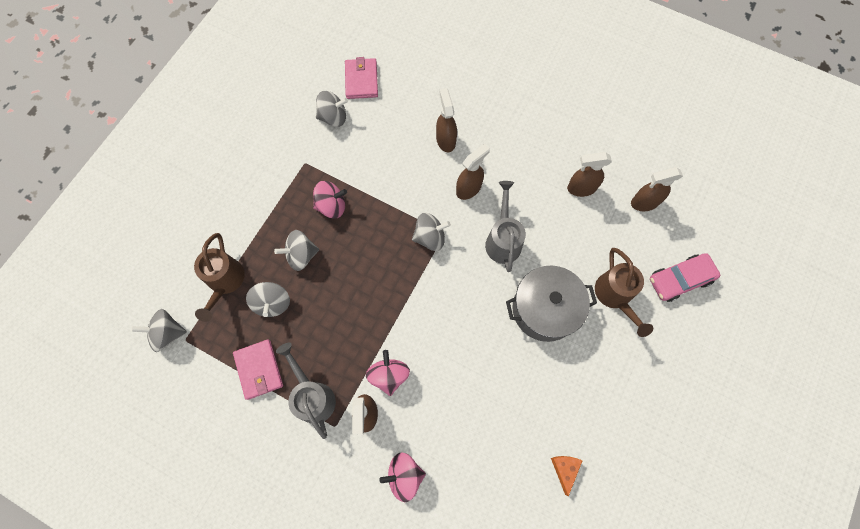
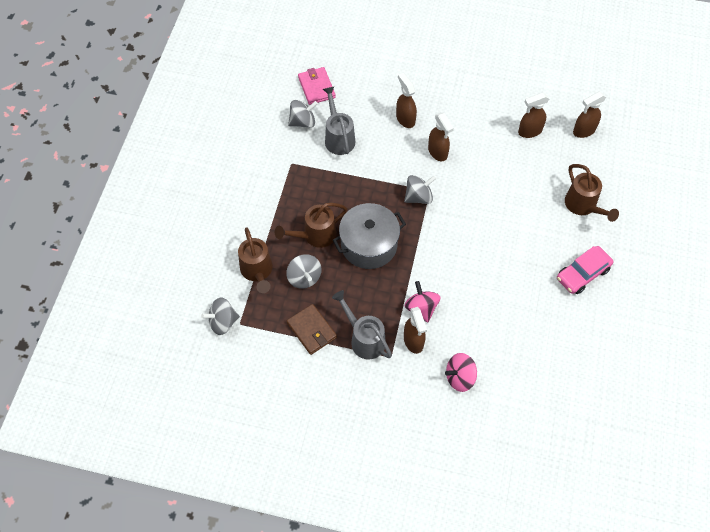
camera: 15 degrees left, 10 degrees down
pink wallet [233,339,283,400] -> brown wallet [287,304,337,355]
grey spinning top [274,230,319,271] -> brown watering can [275,203,347,248]
pink spinning top [313,181,347,219] -> none
brown spray bottle [456,143,490,200] -> brown spray bottle turned 120 degrees clockwise [428,112,454,161]
grey watering can [485,181,526,272] -> grey watering can moved to [323,86,355,155]
grey pot [506,266,597,342] -> grey pot moved to [333,203,406,269]
orange cheese [551,456,582,496] -> none
pink car [650,253,720,302] -> pink car moved to [557,246,613,294]

